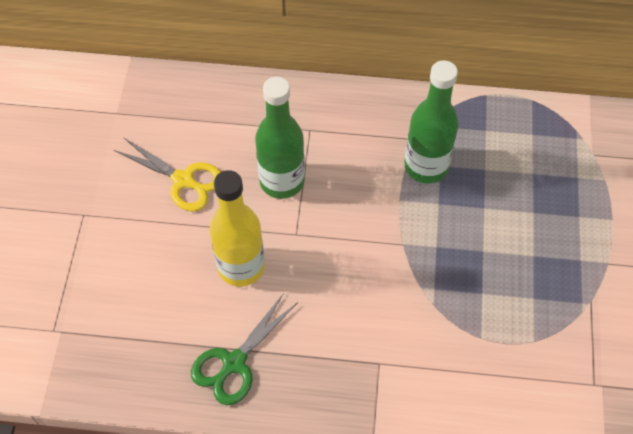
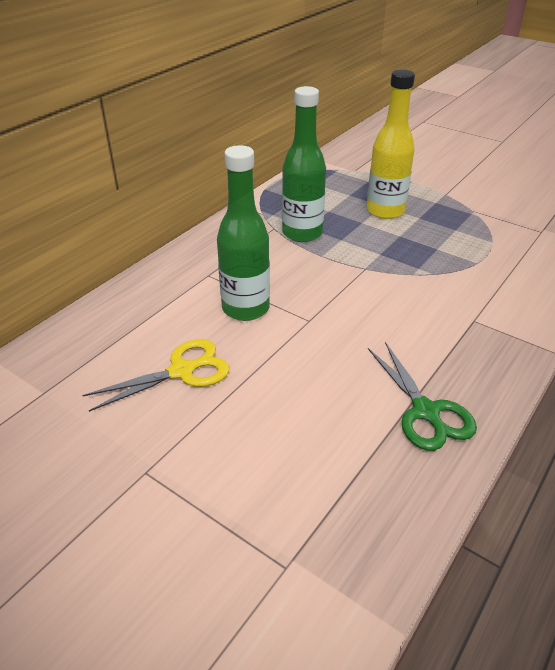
camera: 60 degrees left, 20 degrees down
yellow bottle [210,170,265,287] -> yellow bottle moved to [367,70,415,219]

